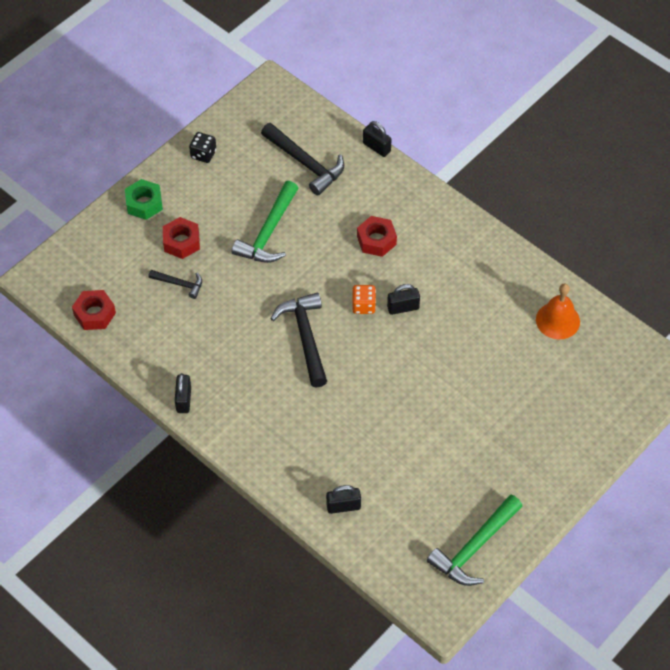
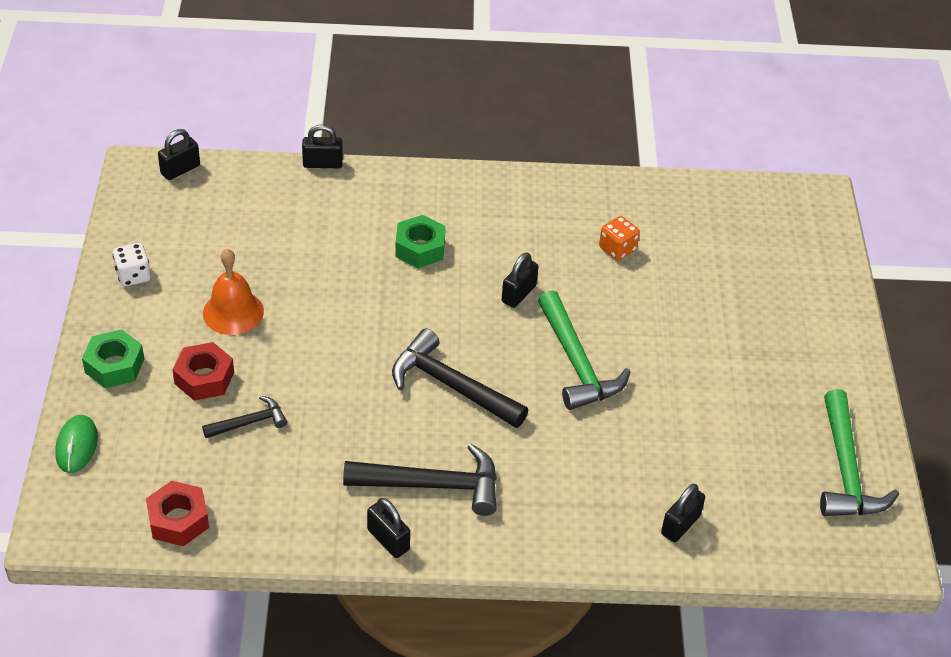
camera: 45 degrees left, 10 degrees down
black dice [189,132,216,163] -> white dice [113,243,151,287]
green hammer [232,181,298,263] -> green hammer moved to [538,290,630,410]
black hammer [261,123,344,195] -> black hammer moved to [343,444,497,516]
orange dice [352,285,376,314] -> orange dice moved to [599,216,640,260]
red nut [357,216,397,257] -> green nut [395,215,446,268]
orange bell [536,283,580,339] -> orange bell moved to [203,249,264,335]
none -> green mouse [55,415,98,473]
none -> black padlock [158,129,200,180]

